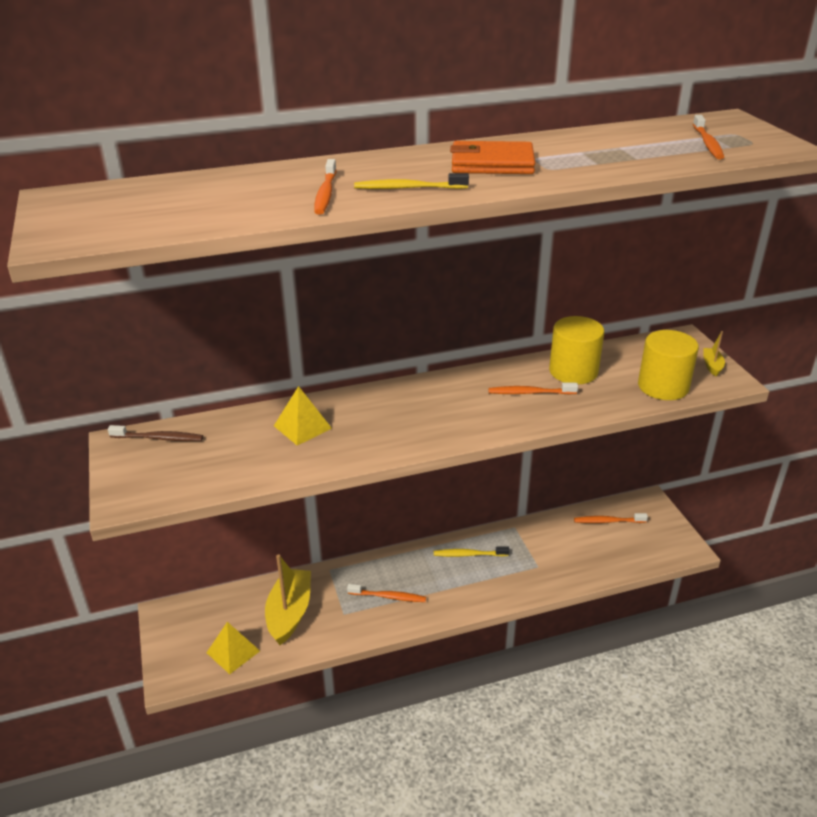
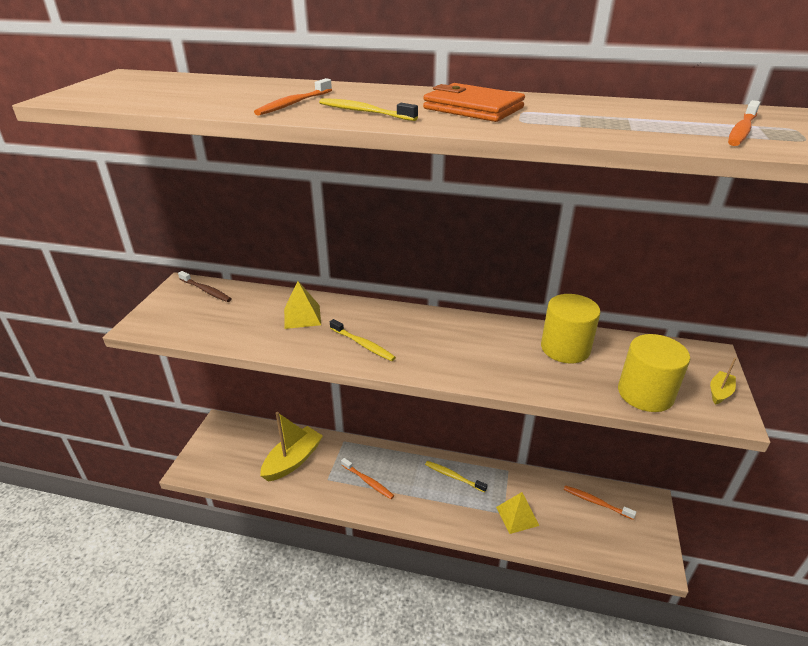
camera: 30 degrees right, 0 degrees up
yellow pyramid [206,622,260,674] -> yellow pyramid moved to [496,492,540,534]
orange toothbrush [488,383,578,394] -> none
none -> yellow toothbrush [330,319,396,361]

